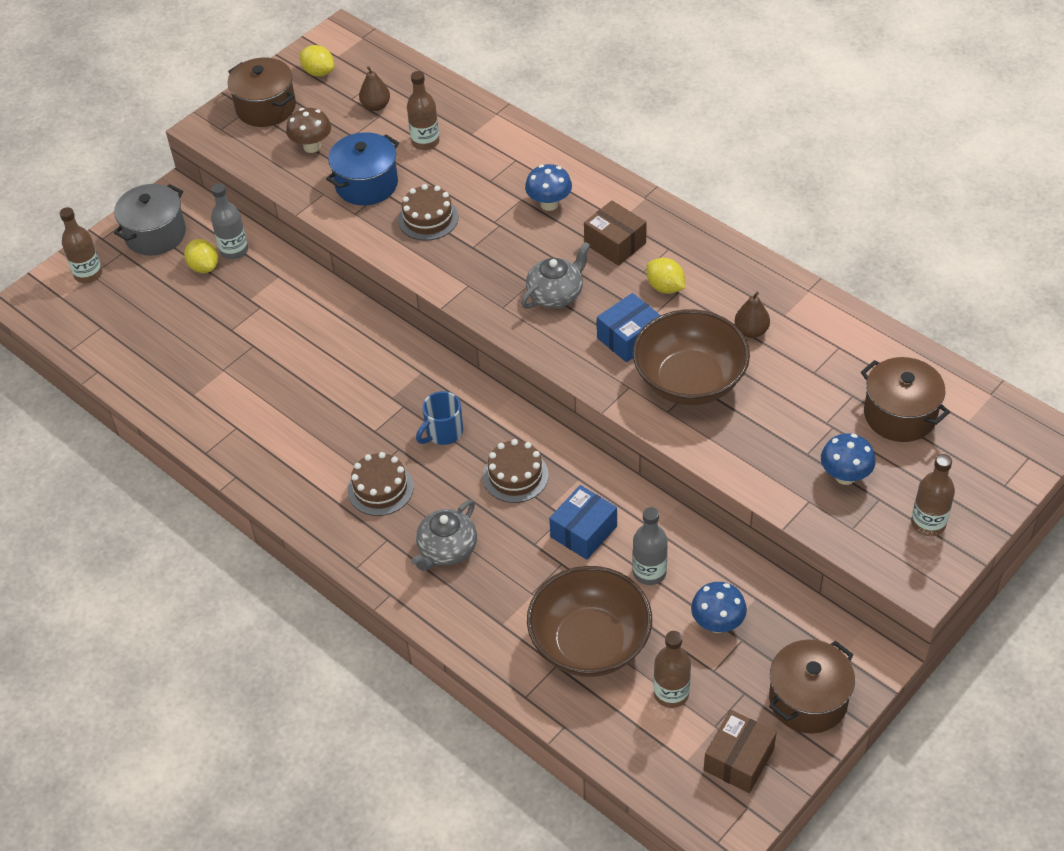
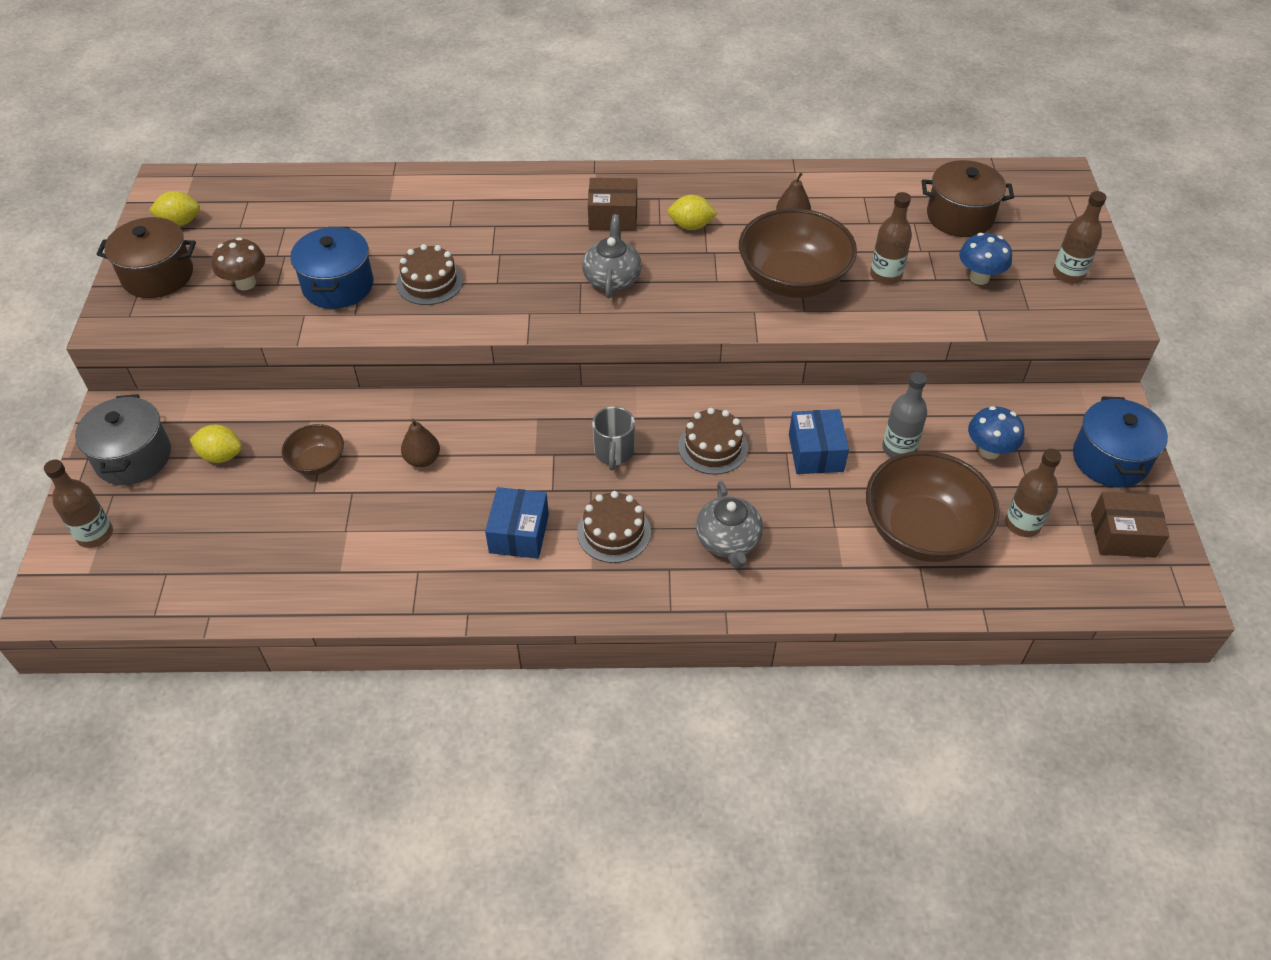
camera: 45 degrees left, 0 degrees up
grey bottle [211,183,248,260] -> none
brown pear [359,66,390,111] -> brown pear moved to [401,419,440,467]
brown bottle [407,71,440,150] -> brown bottle moved to [870,192,912,285]
blue mug [416,391,463,445] -> grey mug [592,406,635,471]
blue mushroom [525,164,572,211] -> none
blue box [597,293,660,362] -> blue box moved to [485,487,549,559]
brown box [704,710,777,793] -> brown box turned 75 degrees counterclockwise [1091,492,1169,558]
brown pot [769,639,855,734] -> blue pot [1073,396,1168,487]
none -> brown bowl [282,424,344,475]

